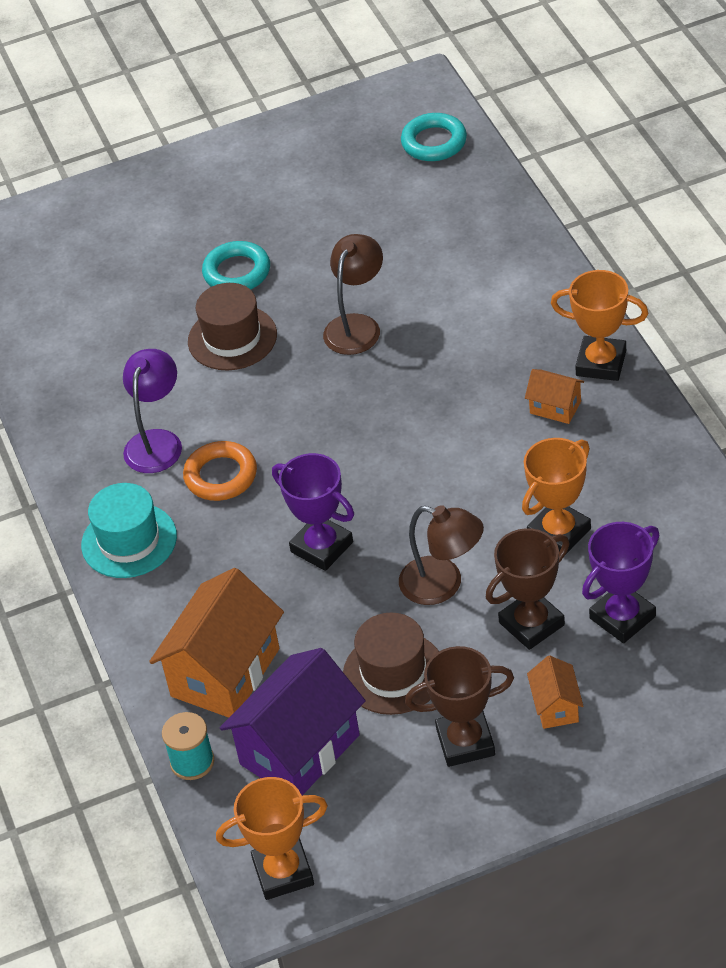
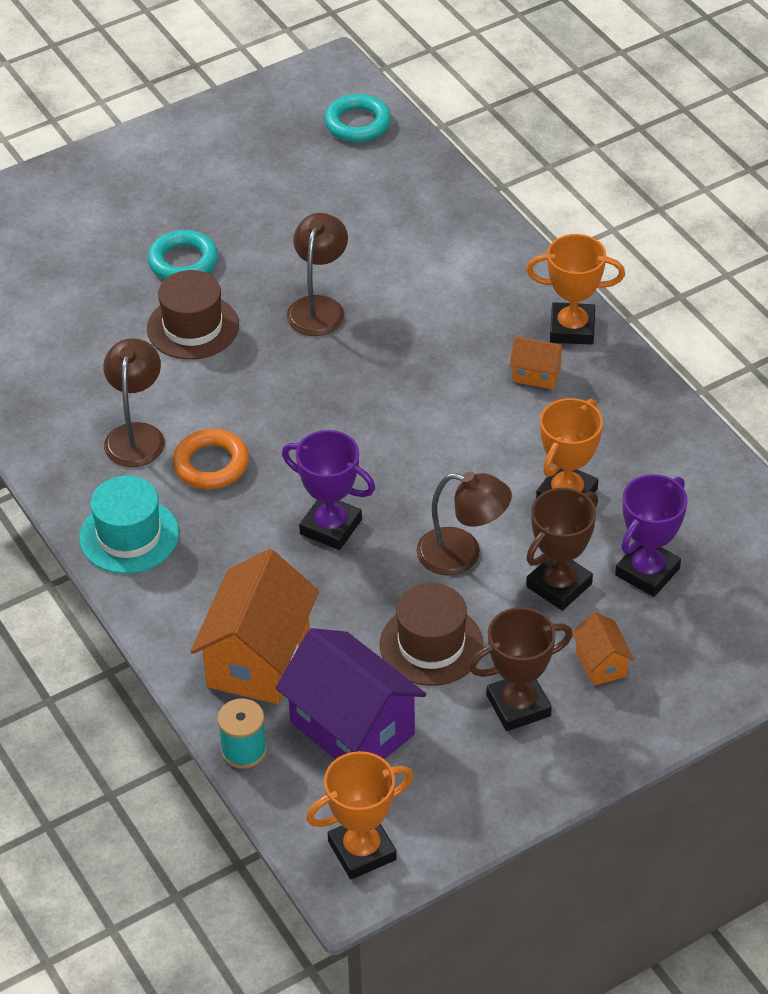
camera: 15 degrees left, 0 degrees up
purple lamp [123,349,182,473] -> brown lamp [103,338,165,467]
purple house [220,648,366,795] -> purple house turned 75 degrees counterclockwise [276,628,426,759]

